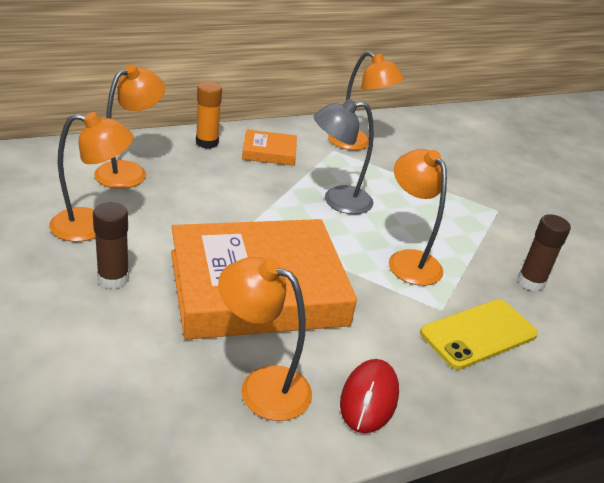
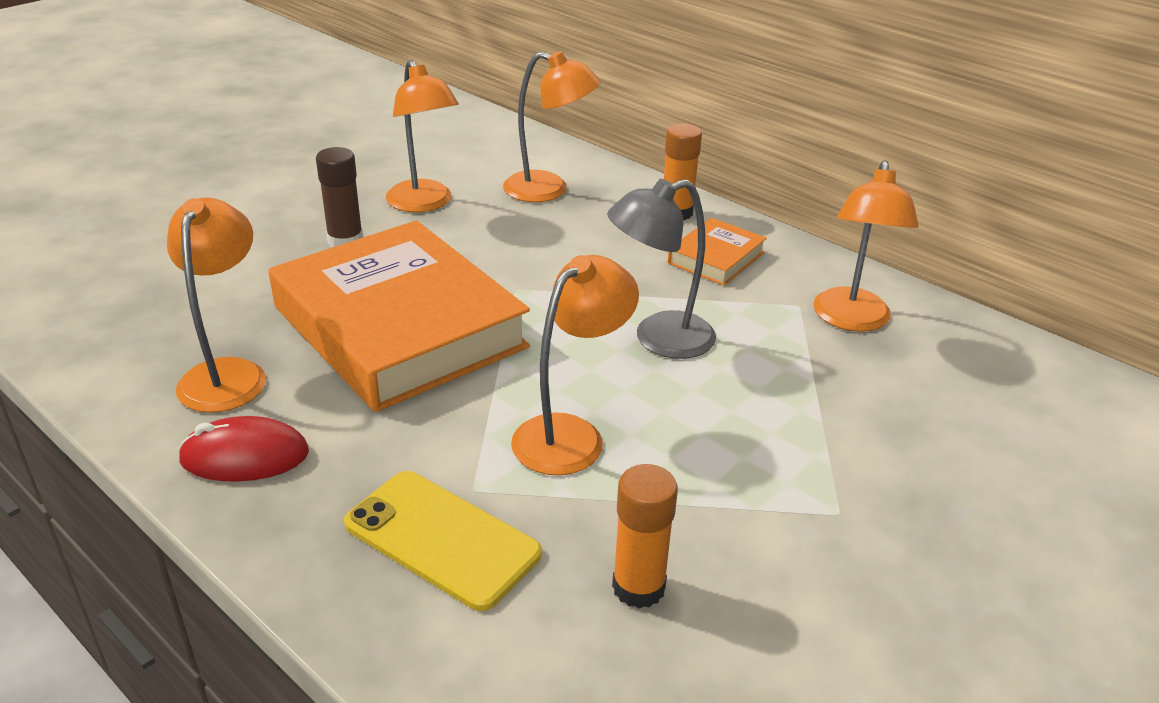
camera: 70 degrees right, 0 degrees up
orange book [242,130,297,166] -> orange book turned 60 degrees clockwise [668,218,767,286]
grey lamp [314,99,374,214] -> grey lamp turned 75 degrees counterclockwise [607,179,716,359]
brown glue stick [518,214,571,291] -> orange glue stick [612,464,678,609]

